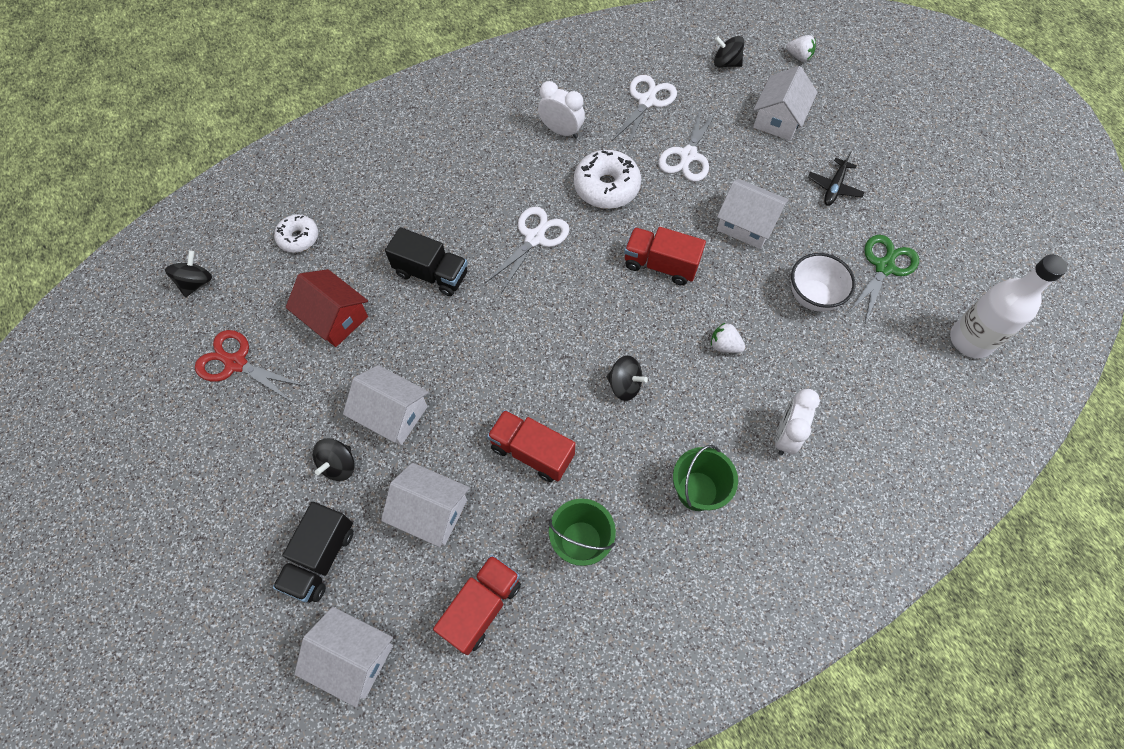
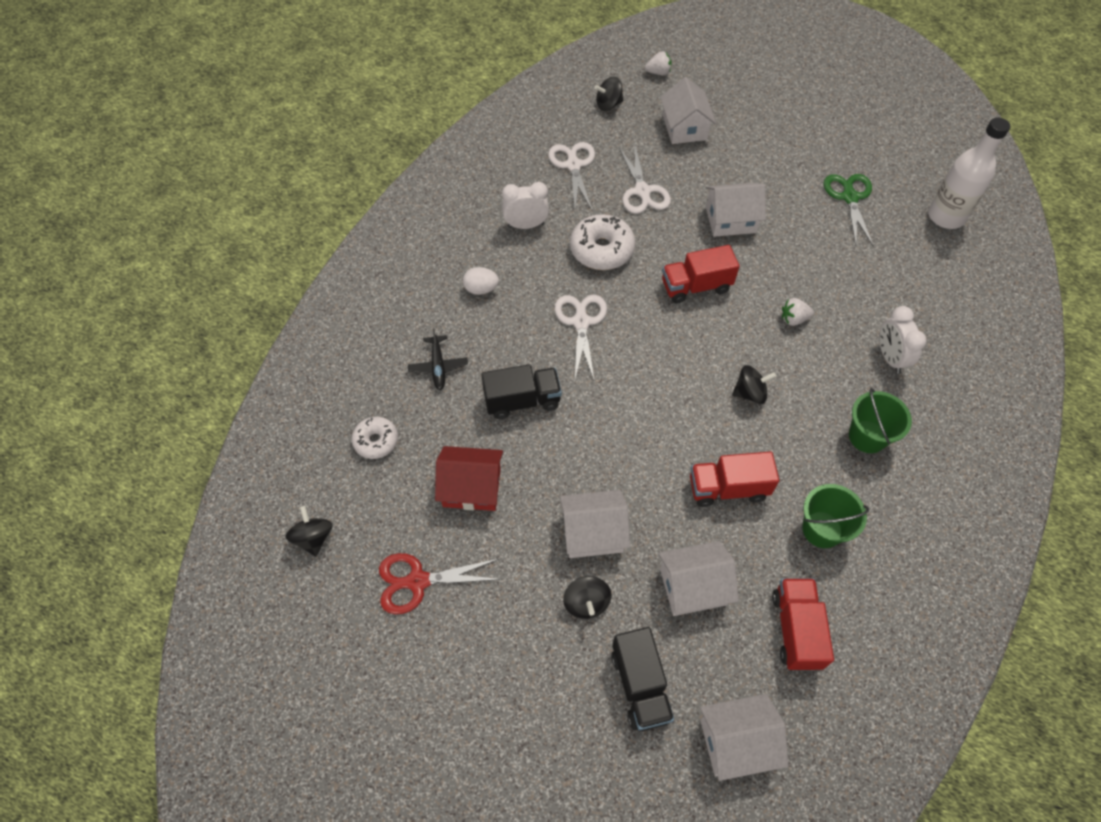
camera: 35 degrees left, 5 degrees down
white bowl [791,253,856,312] -> none
black plane [808,152,864,206] -> black plane moved to [408,328,468,390]
none -> white egg [463,267,499,295]

